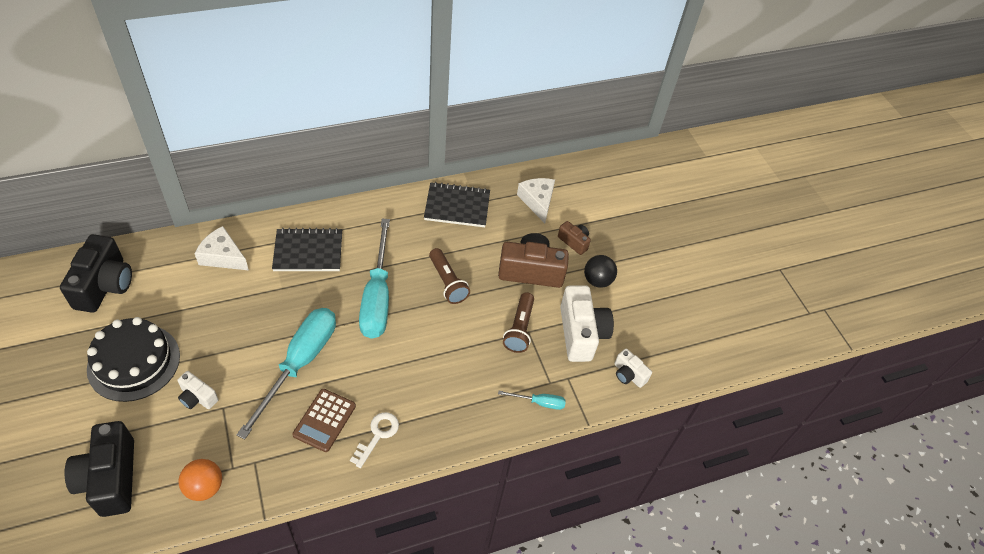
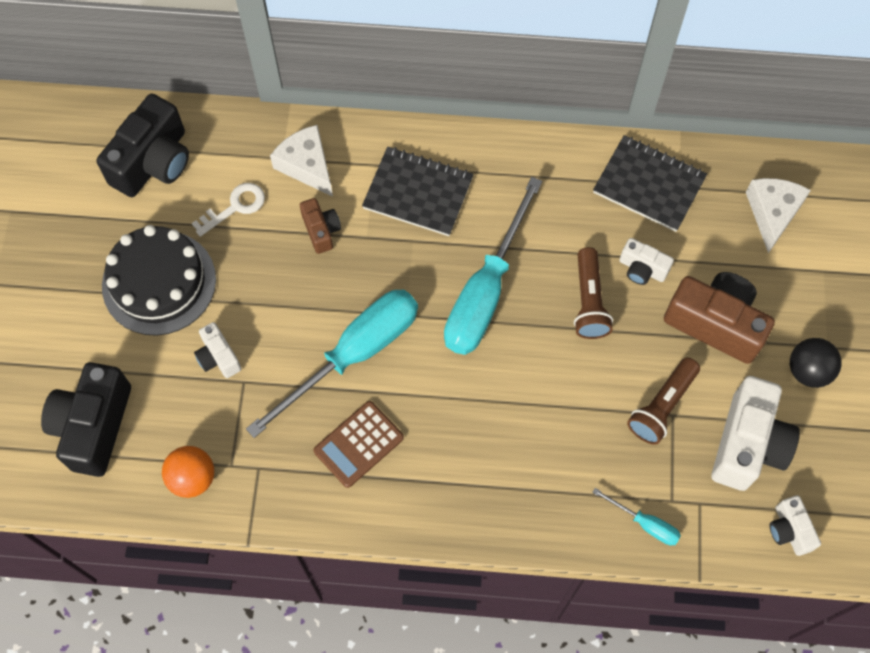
camera: 30 degrees right, 15 degrees up
white key [350,412,399,468] -> white key moved to [192,183,265,237]
brown camera [558,221,591,255] -> brown camera moved to [300,198,341,254]
none -> white camera [619,238,674,285]

